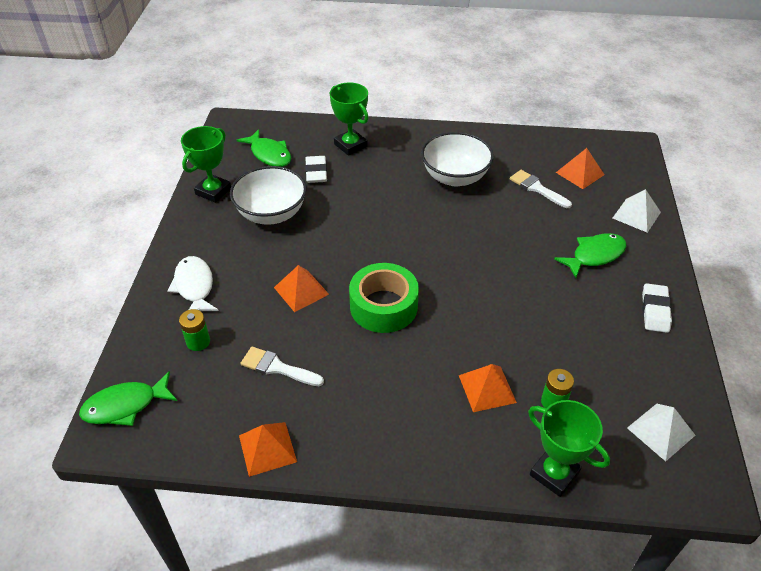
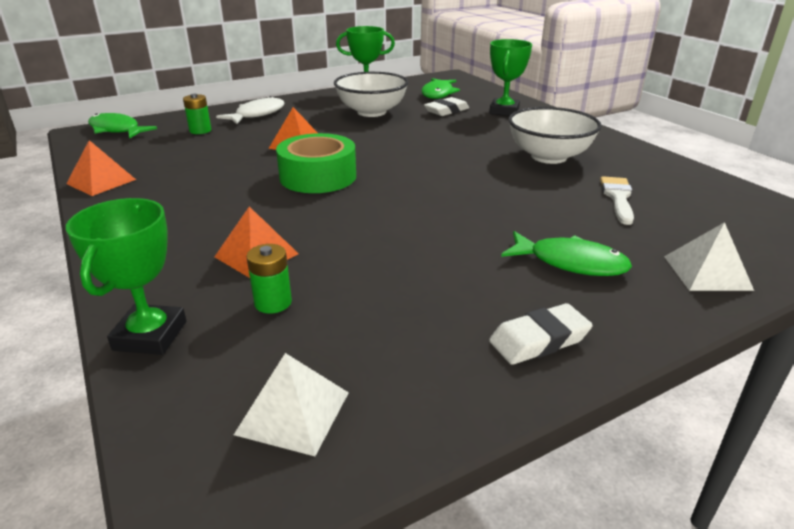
camera: 55 degrees right, 15 degrees down
white brush [241,347,324,386] -> none
orange pyramid [556,148,605,189] -> none

